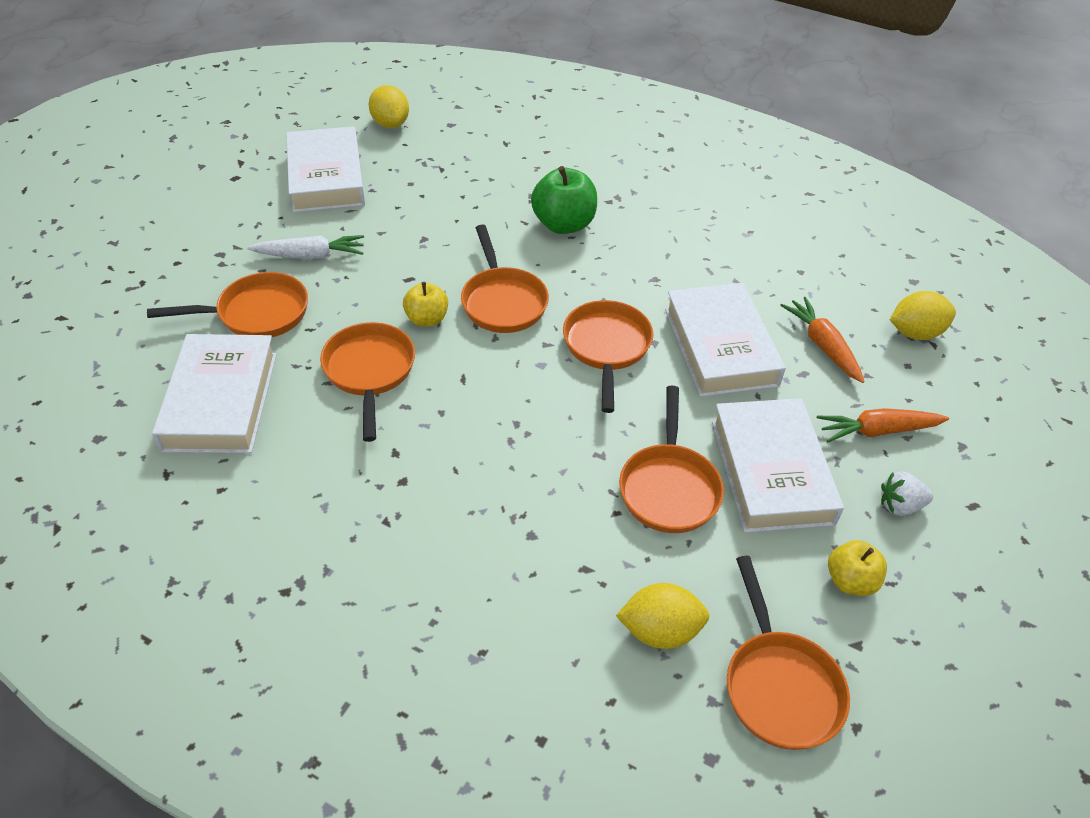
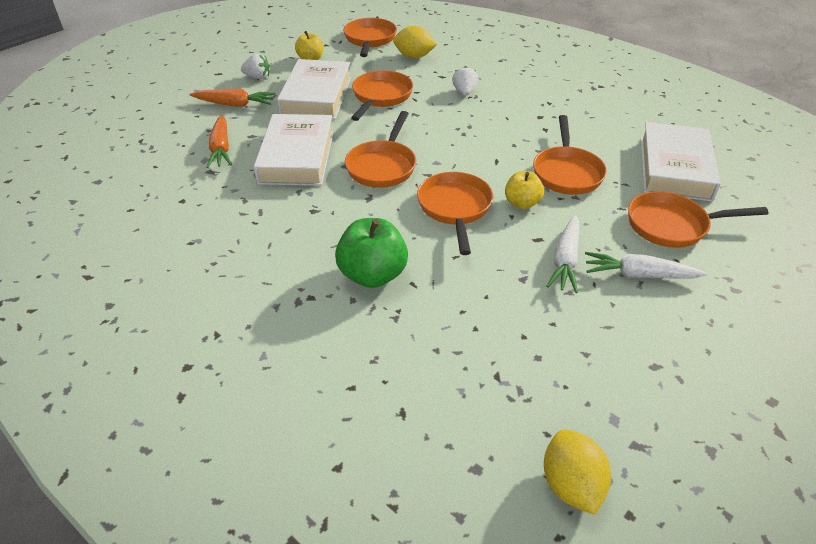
camera: 165 degrees left, 5 degrees down
white book [286,126,365,213] -> none
yellow lemon [890,291,956,340] -> none
none -> white strawberry [452,66,478,96]
none -> white carrot [546,215,580,293]

